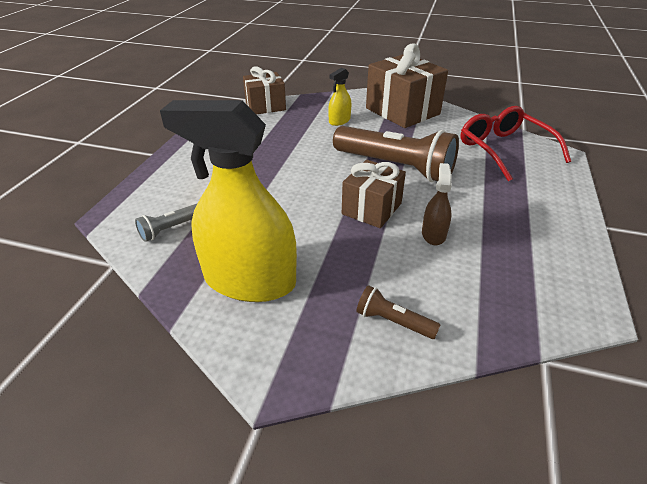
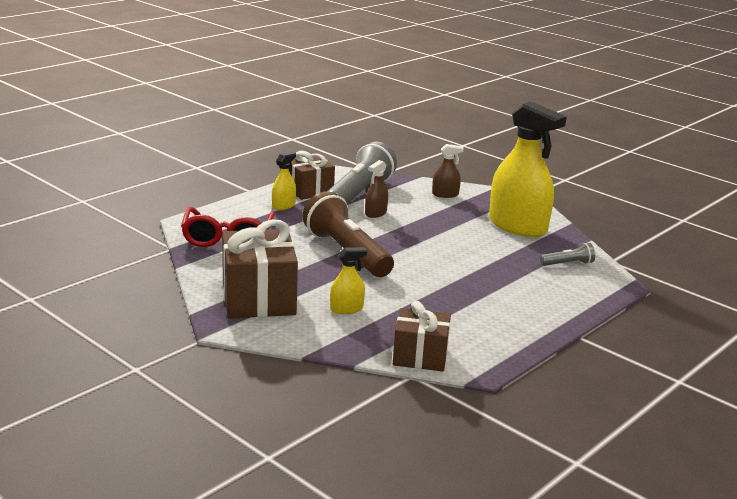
camera: 155 degrees left, 15 degrees down
brown gift [342,160,406,228] -> brown gift moved to [290,151,335,200]
brown flashlight [356,285,440,339] -> brown spray bottle [432,144,464,198]
none -> yellow spray bottle [272,152,296,210]
none -> grey flashlight [328,141,397,205]

